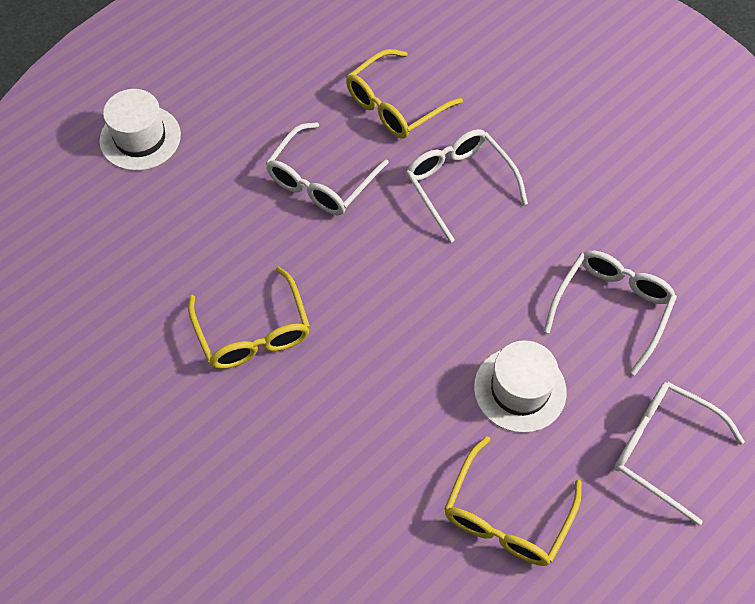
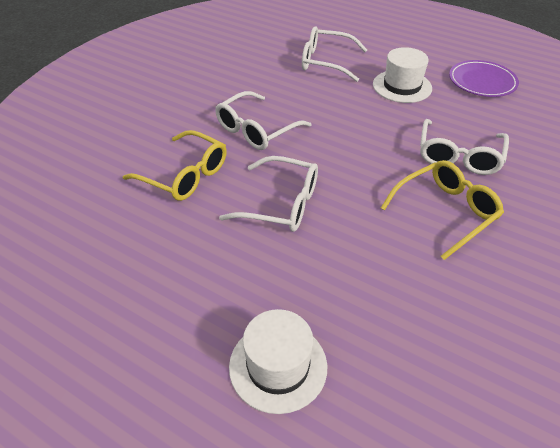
camera: 105 degrees left, 15 degrees down
yellow glasses [444,436,582,566] -> purple plate [449,60,519,97]
white glasses [614,381,745,525] -> white glasses moved to [420,119,509,175]

